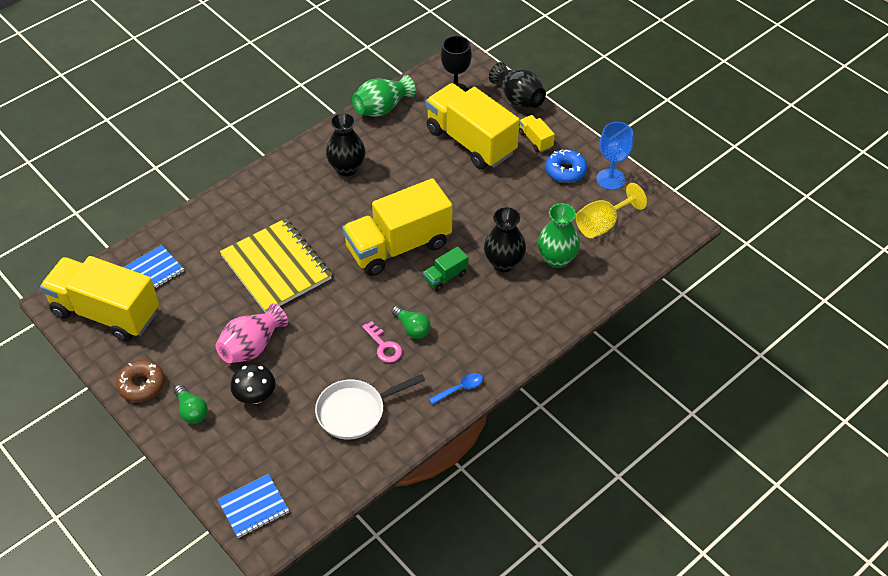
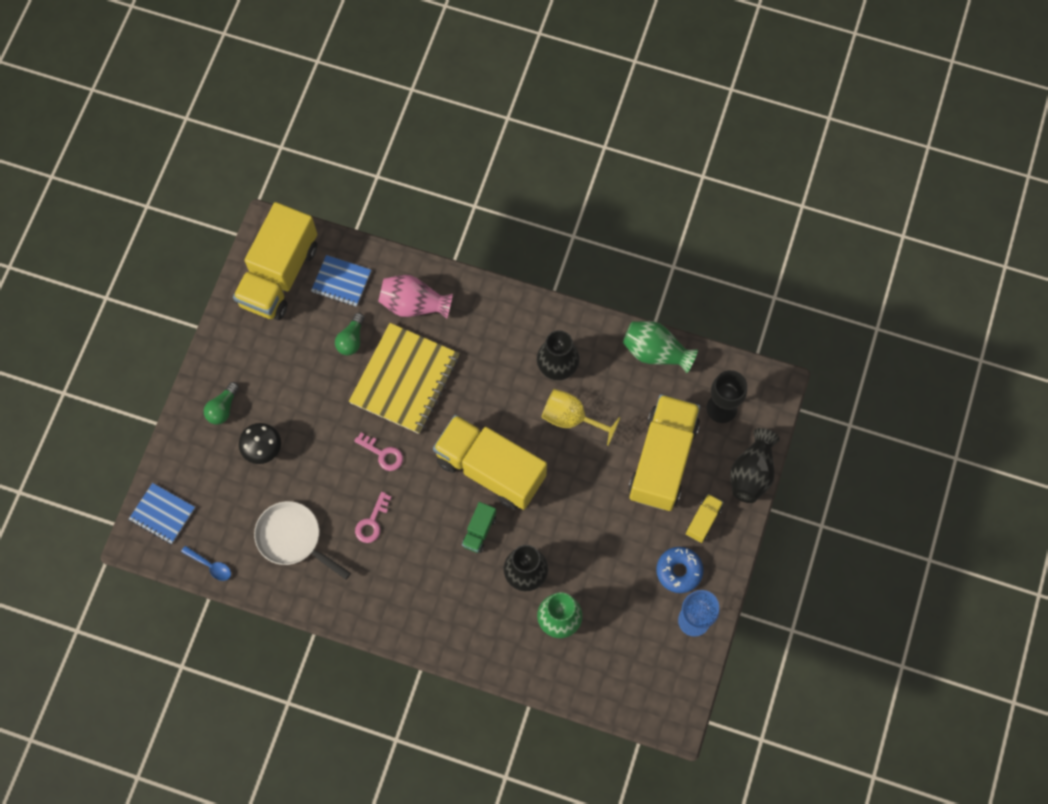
camera: 60 degrees right, 20 degrees up
yellow truck [40,256,159,342] -> yellow truck turned 150 degrees counterclockwise [233,202,317,320]
brown donut [116,360,165,402] -> none
pink vase [216,303,288,363] -> pink vase moved to [378,275,453,319]
green light bulb [391,305,431,339] -> green light bulb moved to [335,313,365,355]
green truck [423,246,468,291] -> green truck turned 90 degrees counterclockwise [462,502,496,553]
blue spoon [429,373,483,405] -> blue spoon moved to [181,546,231,581]
yellow goblet [576,183,647,238] -> yellow goblet moved to [541,389,621,446]
none -> pink key [354,432,403,471]

